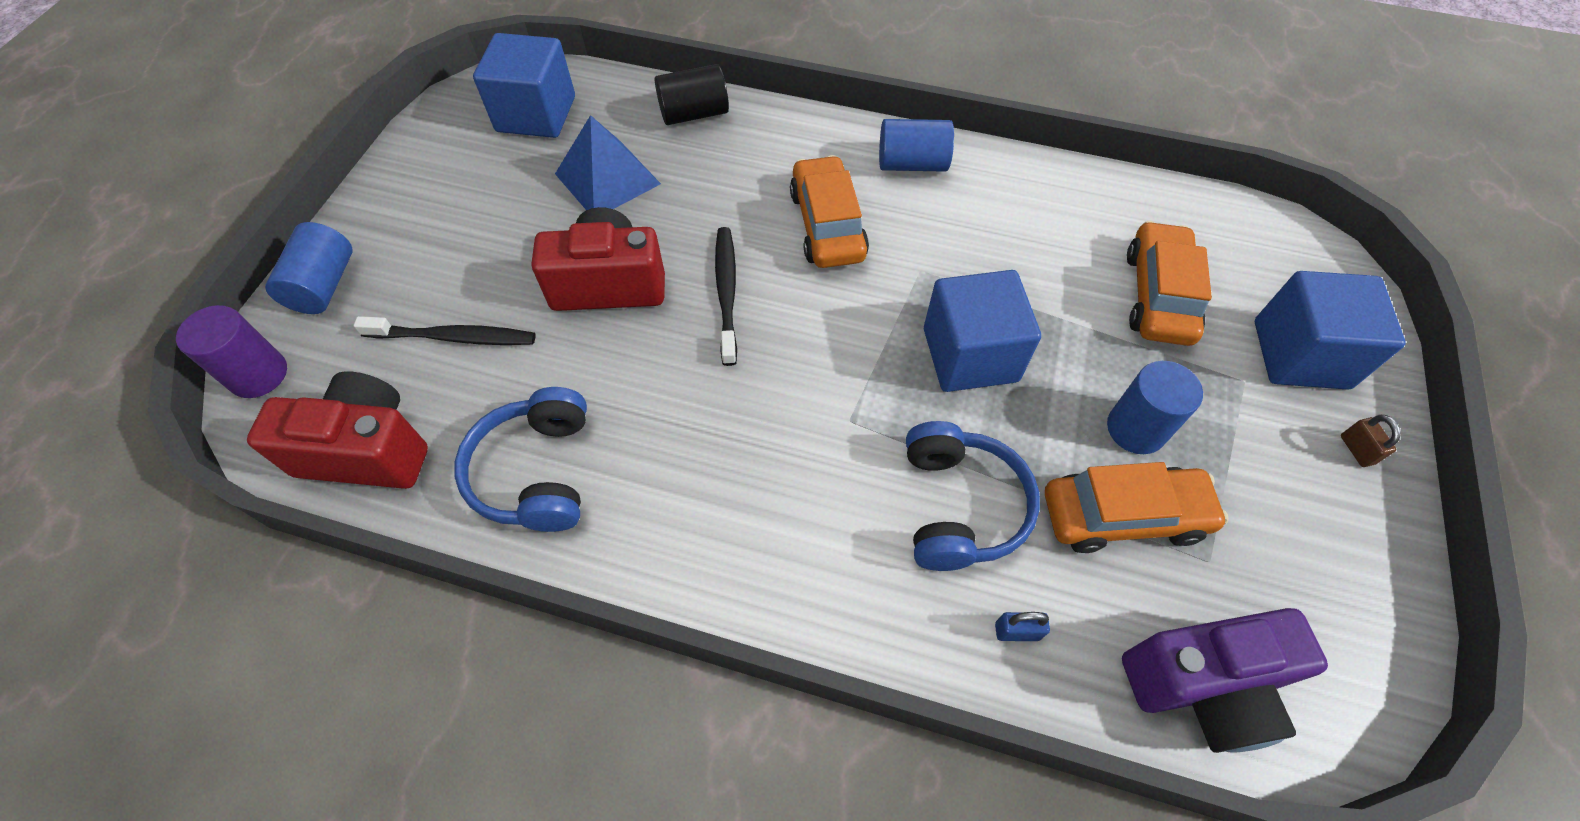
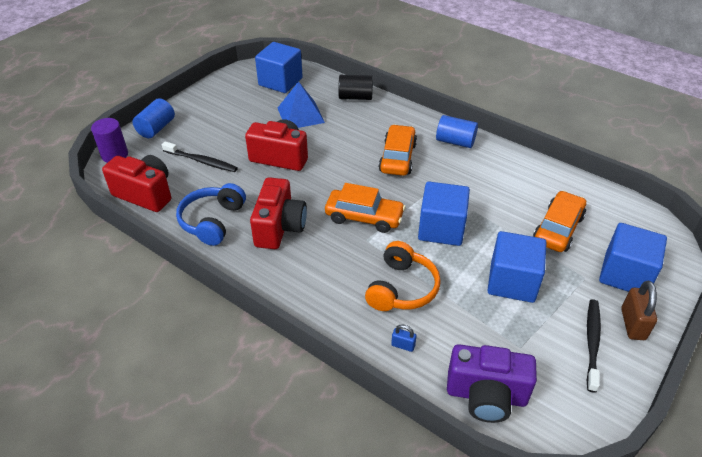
camera: 20 degrees right, 15 degrees down
black toothbrush [715,227,737,366] -> black toothbrush moved to [587,299,601,393]
blue headphones [906,421,1040,571] -> orange headphones [365,241,441,311]
orange car [1045,462,1229,553] -> orange car moved to [325,183,405,233]
blue cylinder [1107,361,1203,454] -> blue cube [487,231,546,303]
brown padlock [1341,415,1401,467] -> brown padlock [621,281,657,340], size x1.83
none -> red camera [250,177,307,249]

